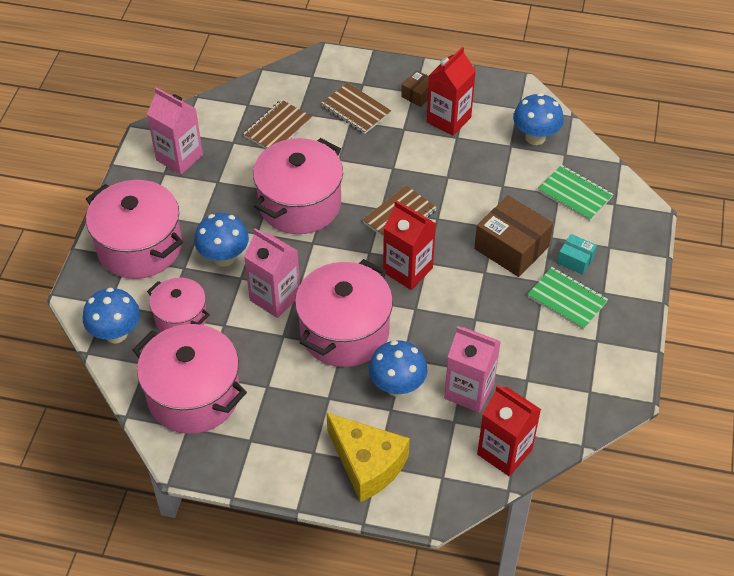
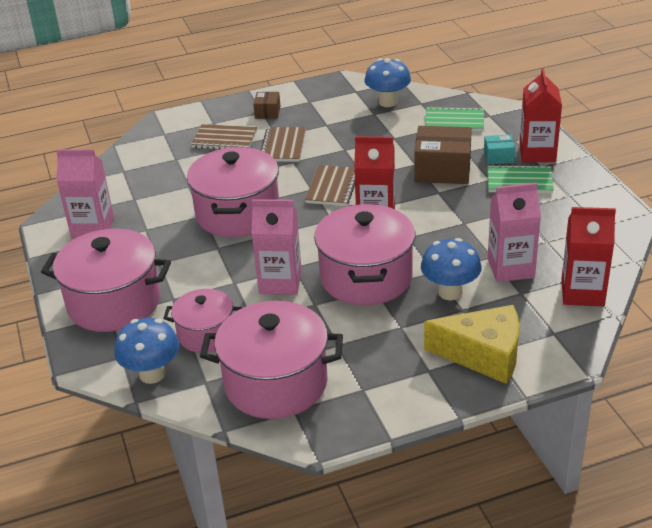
camera: 30 degrees left, 15 degrees down
blue mushroom [194,213,249,267] -> none
brown notebook [243,100,312,149] -> brown notebook moved to [261,127,306,162]
red carton [427,47,476,136] -> red carton moved to [519,68,562,162]

